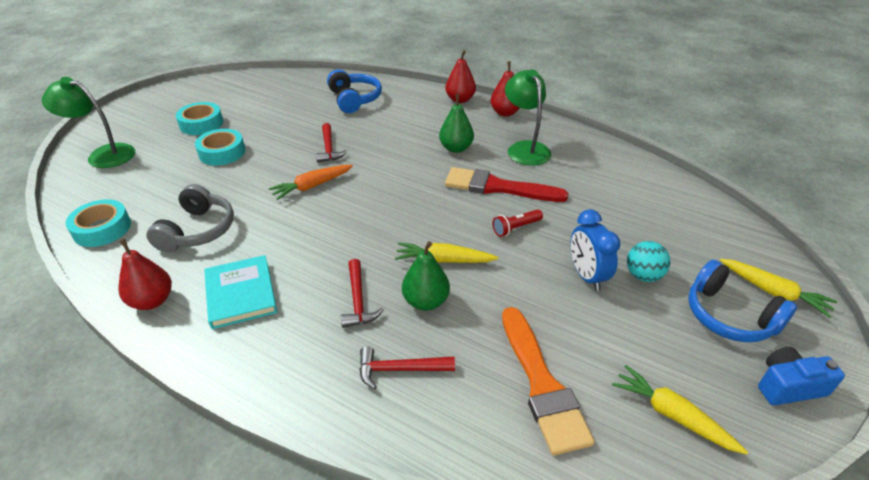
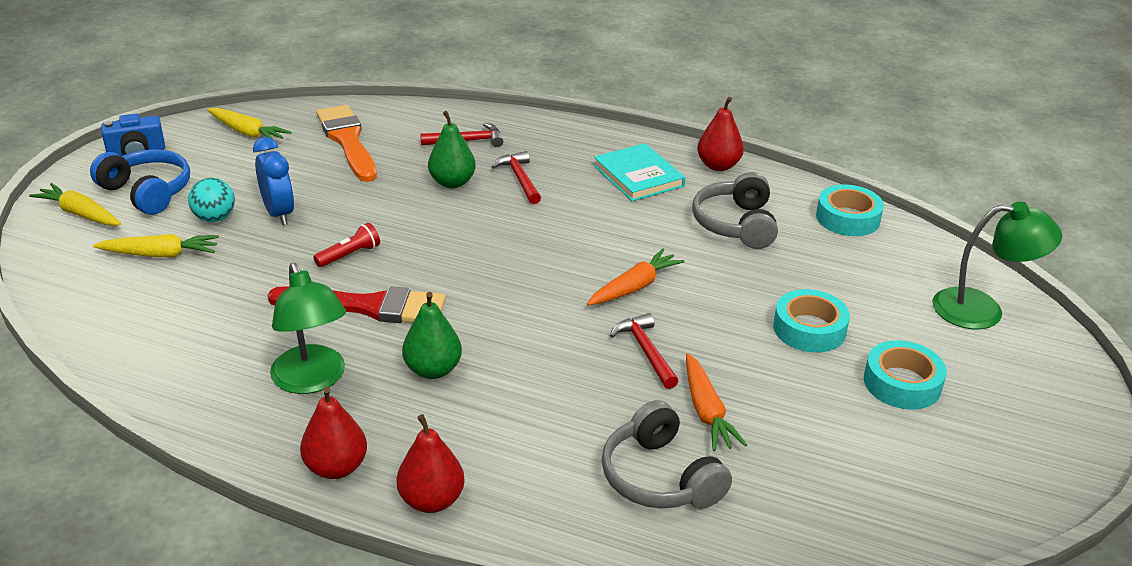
camera: 170 degrees right, 5 degrees down
blue headphones [327,69,382,113] -> grey headphones [602,400,732,509]
yellow carrot [395,242,498,263] -> yellow carrot moved to [93,234,219,257]
none -> orange carrot [686,353,747,451]

